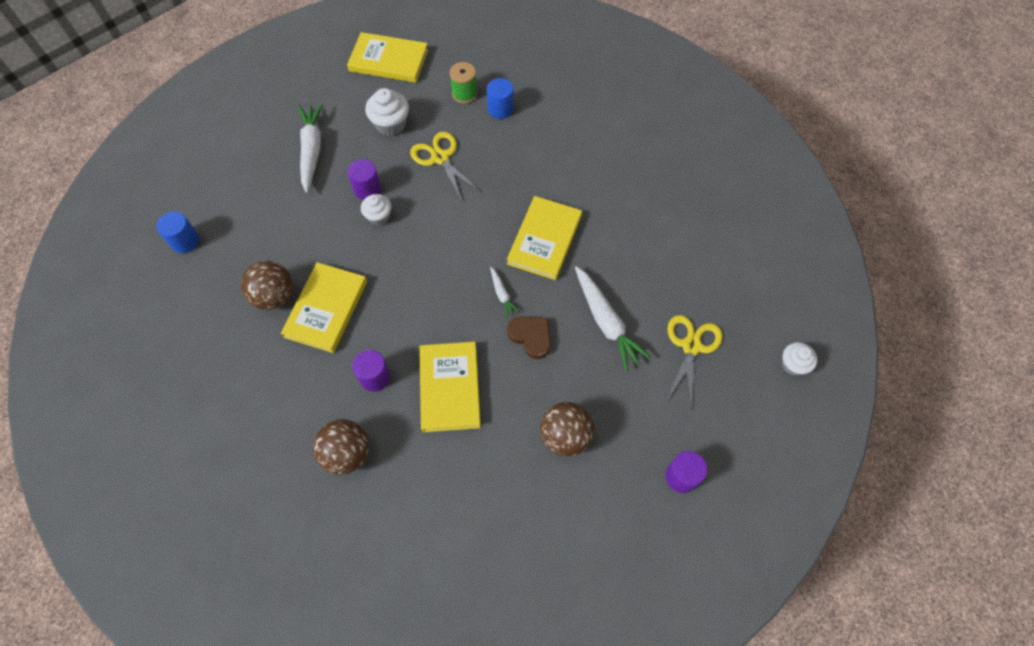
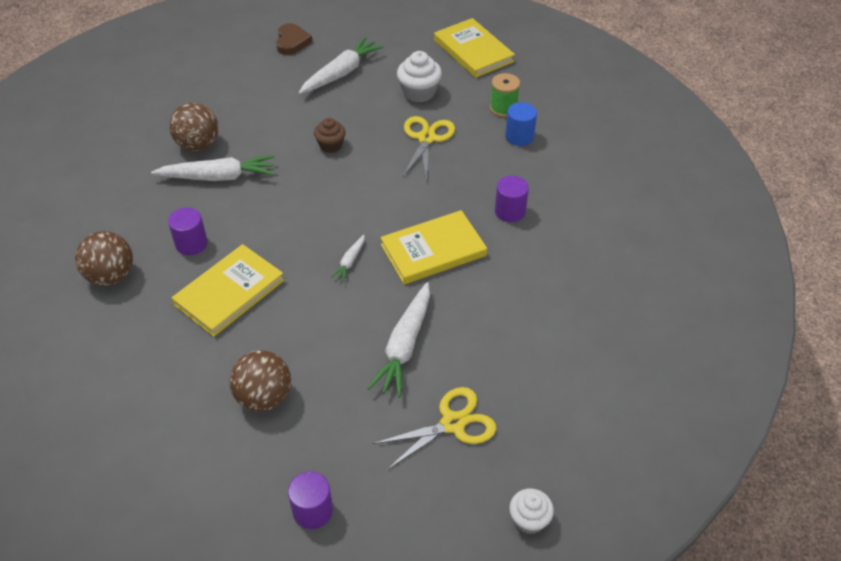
camera: 45 degrees right, 15 degrees down
blue cylinder [156,211,199,253] -> none
yellow book [281,262,367,353] -> white carrot [151,155,275,181]
purple cylinder [347,159,381,200] -> purple cylinder moved to [495,176,529,222]
white cupcake [361,194,391,225] -> brown cupcake [314,118,346,153]
brown heart [507,316,551,359] -> brown heart moved to [276,23,312,55]

